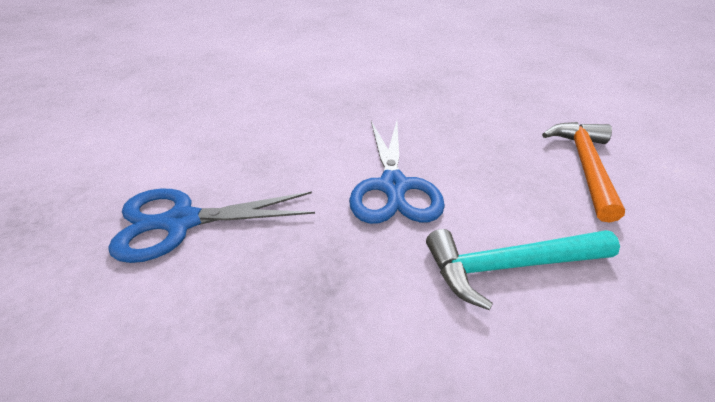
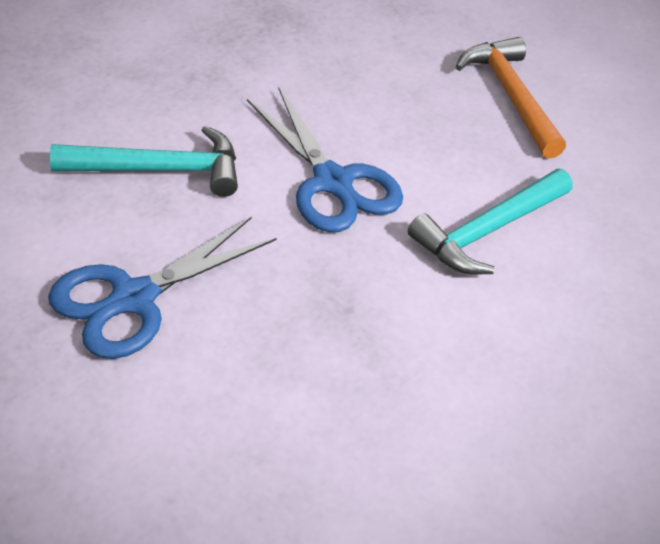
camera: 35 degrees left, 5 degrees up
none -> turquoise hammer [50,126,238,197]

